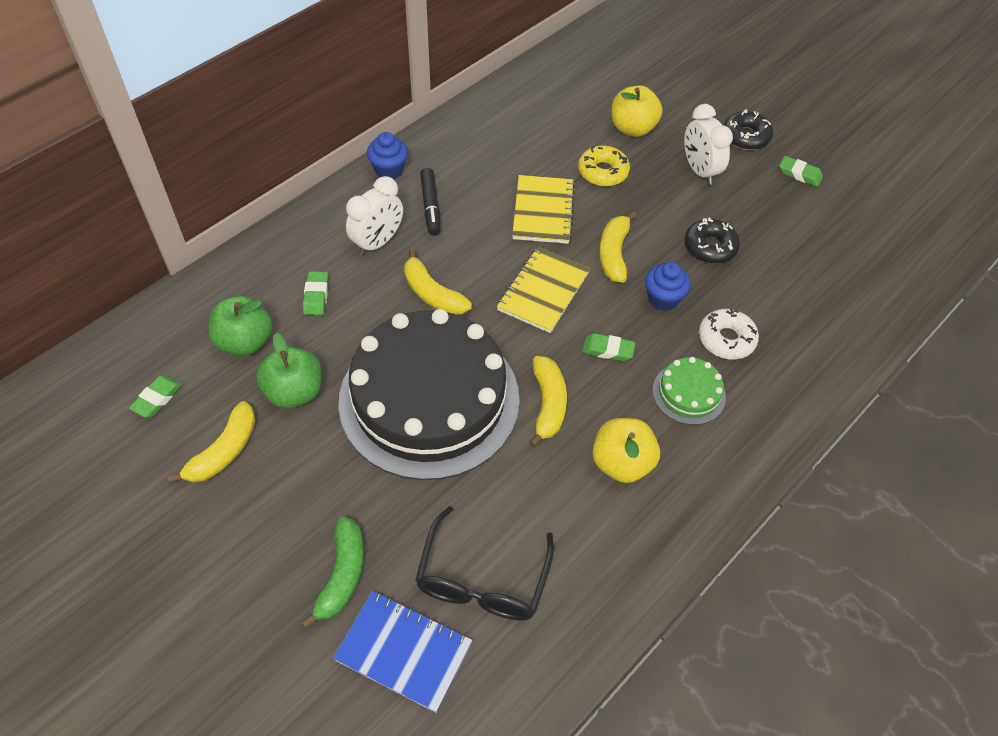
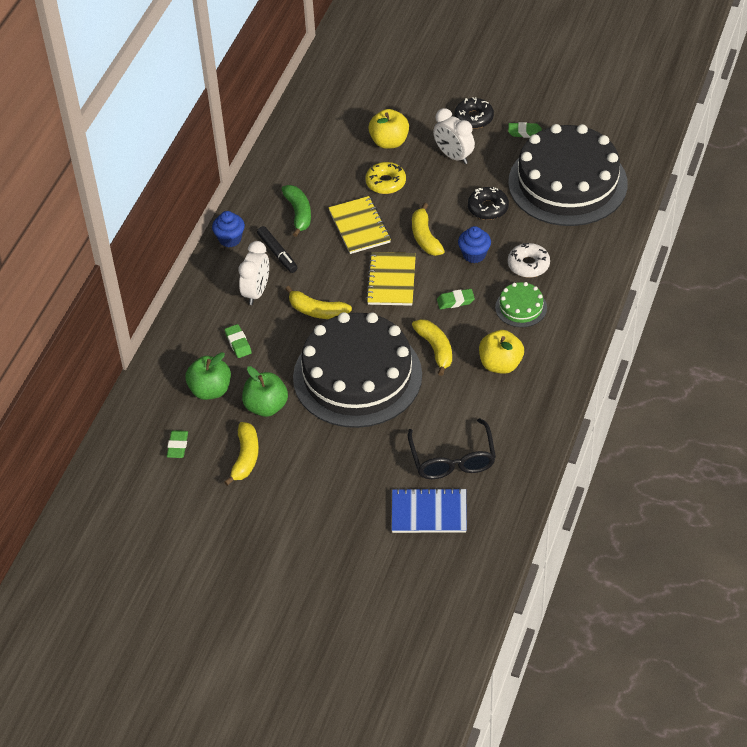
camera: 20 degrees left, 5 degrees down
green banana [301,516,364,629] -> green banana moved to [282,185,311,237]
none -> black cake [508,124,628,226]

